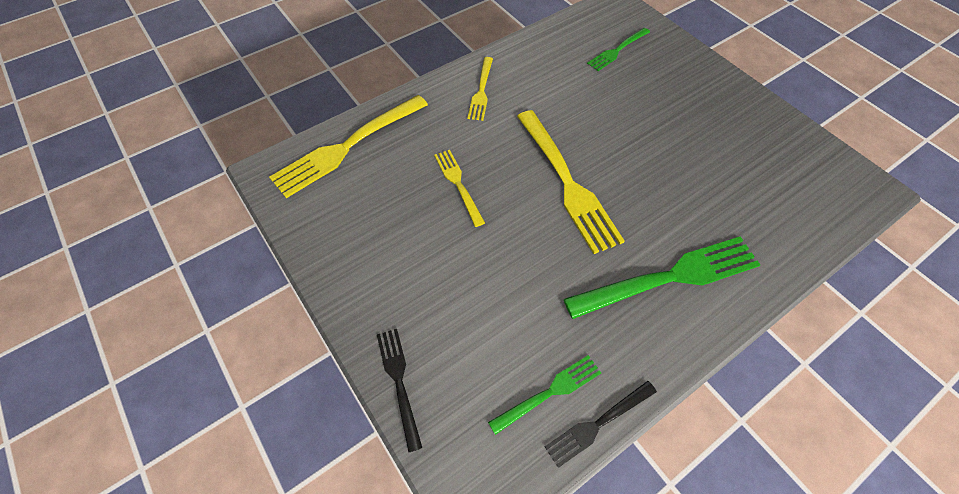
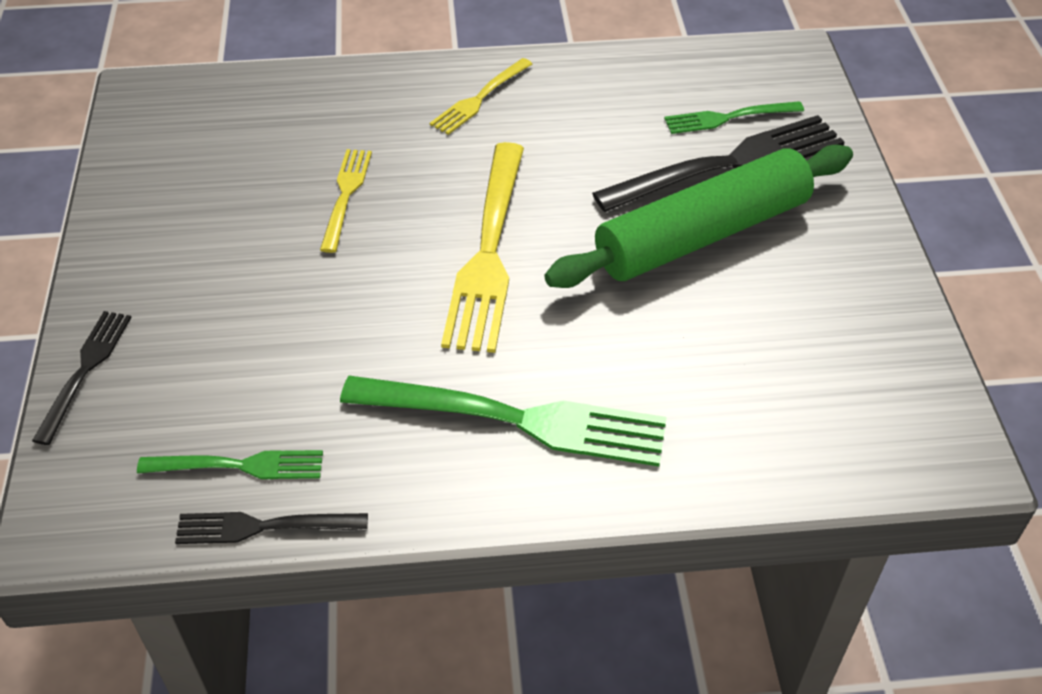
camera: 30 degrees right, 10 degrees down
yellow fork [269,95,428,198] -> none
none -> green rolling pin [544,145,853,288]
none -> black fork [592,115,844,212]

